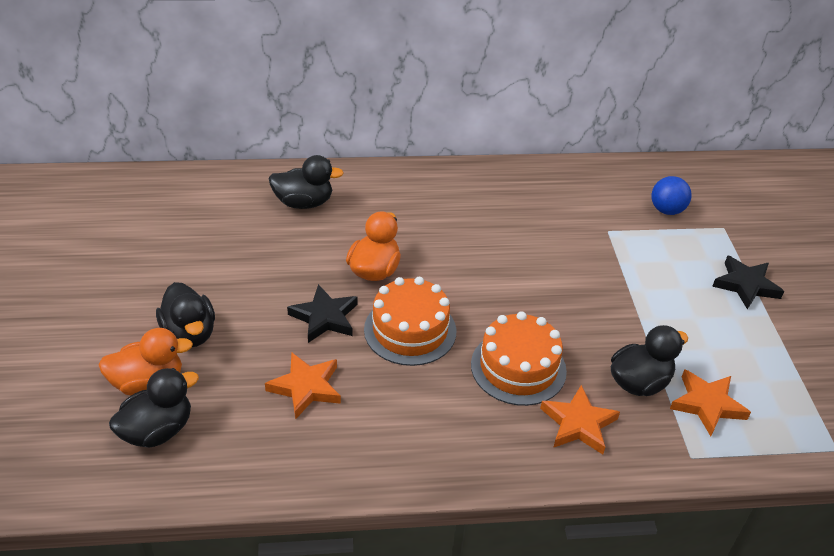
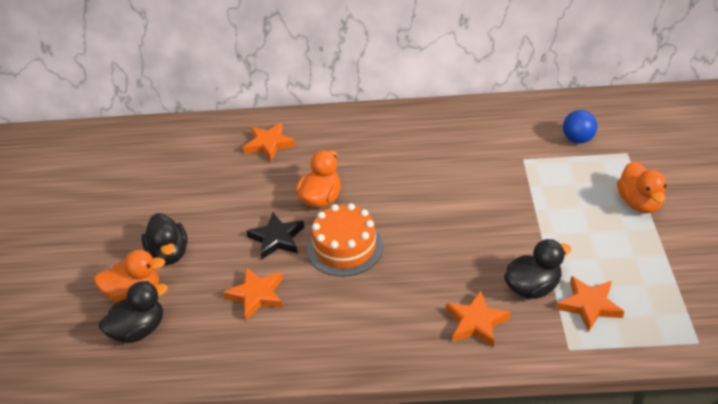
camera: 10 degrees right, 0 degrees up
black duck [269,155,343,209] -> orange star [243,123,295,162]
orange cake [471,311,567,406] -> none
black star [712,255,784,309] -> orange duck [617,161,667,213]

